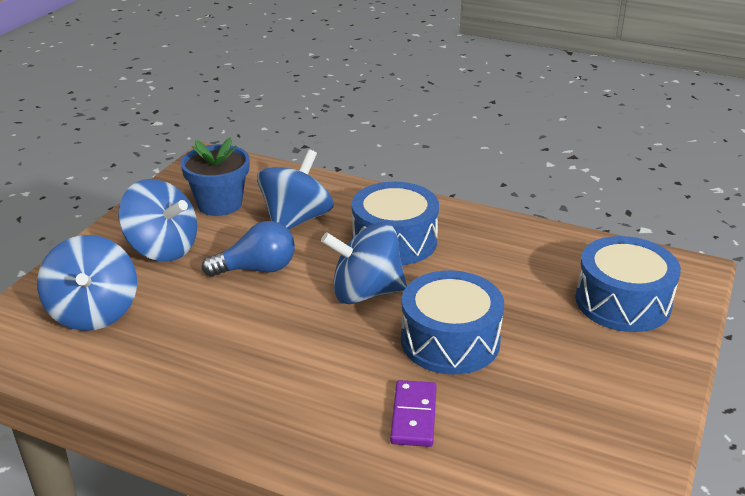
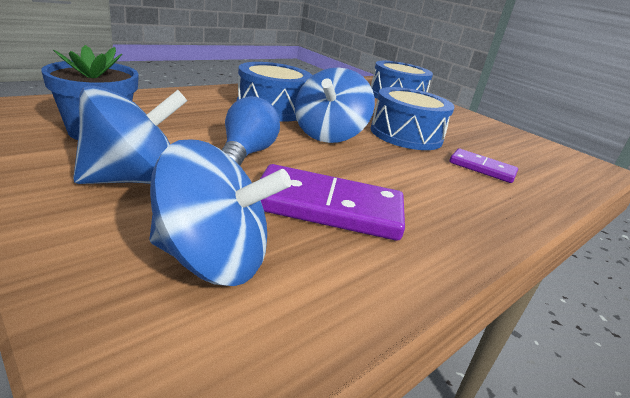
camera: 70 degrees left, 5 degrees down
blue spinning top [257,149,334,230] -> none
none -> purple domino [259,164,405,241]

